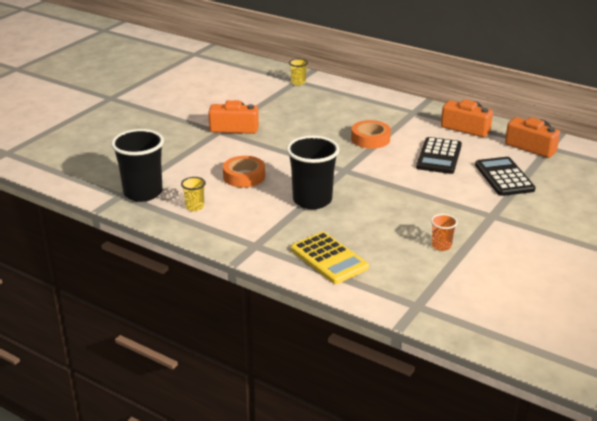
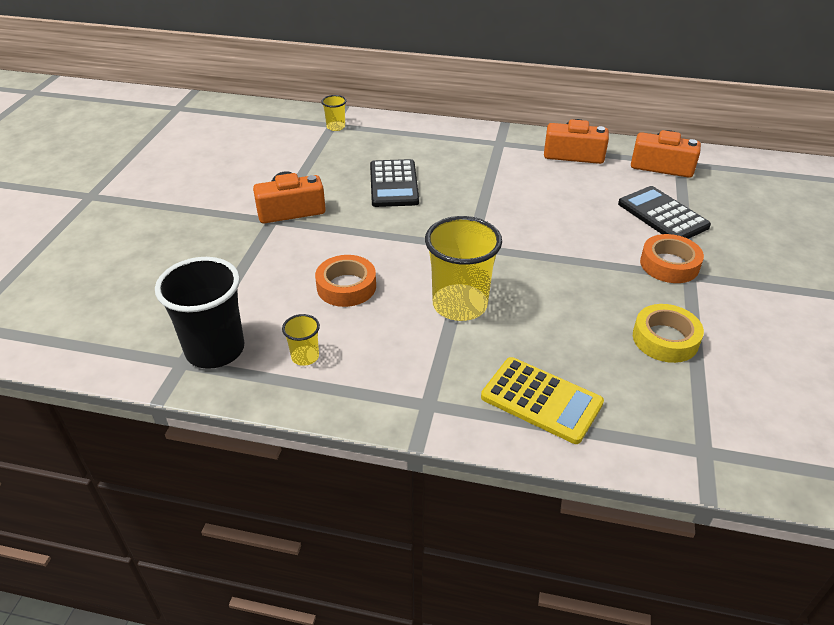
camera: 20 degrees left, 10 degrees up
black cup [286,136,340,209] -> yellow cup [425,216,502,321]
orange tape [351,120,391,149] -> orange tape moved to [640,234,704,283]
black calculator [416,137,462,174] -> black calculator moved to [370,159,419,207]
orange cup [431,214,458,251] -> yellow tape [633,304,704,363]

